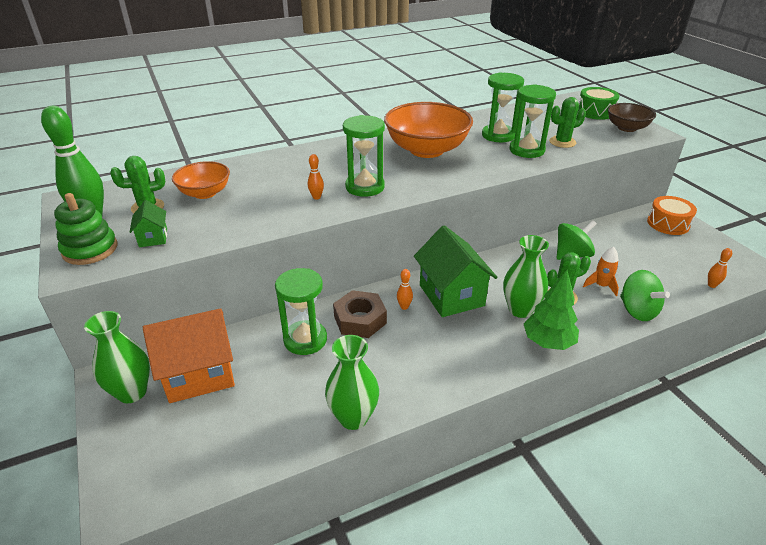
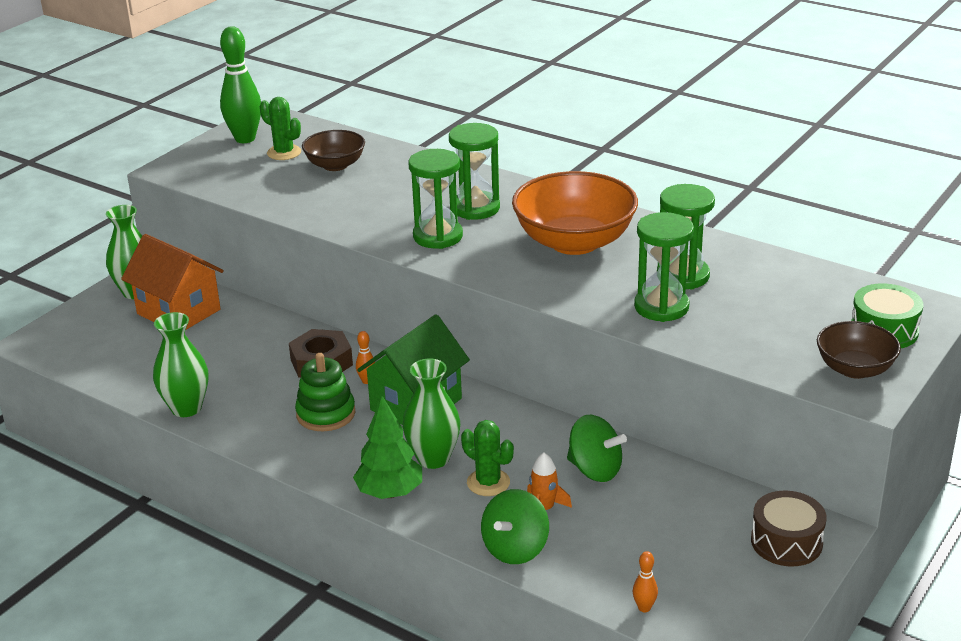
camera: 60 degrees right, 5 degrees down
green stacking toy [54,193,117,265] -> green stacking toy moved to [295,353,355,431]
green house [129,200,167,247] -> none
orange bowl [172,161,230,199] -> brown bowl [302,130,365,171]
green hourglass [275,268,327,355] -> green hourglass moved to [449,123,500,220]
orange bowling pin [308,154,324,200] -> none
green cactus [549,97,586,148] -> none
orange drum [647,196,697,235] -> brown drum [751,491,827,567]

